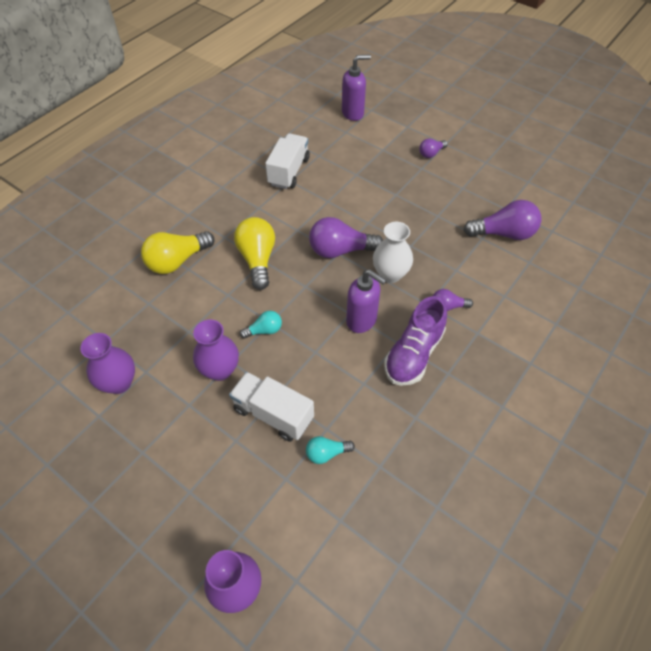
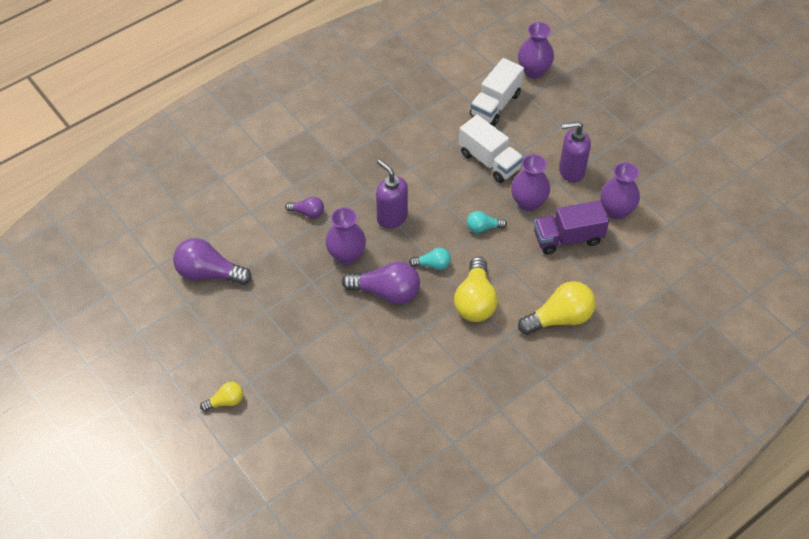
camera: 165 degrees left, 0 degrees up
white truck [265,133,310,189] -> white truck moved to [470,58,524,126]
turquoise light bulb [306,436,355,464] -> turquoise light bulb moved to [409,248,451,270]
purple soap dispenser [342,54,371,121] -> purple soap dispenser moved to [559,121,591,183]
white vase [373,222,413,283] -> purple vase [325,207,366,265]
purple shoe [384,296,447,386] -> none
purple light bulb [419,138,448,158] -> yellow light bulb [200,382,243,412]
none -> purple truck [534,200,609,254]

